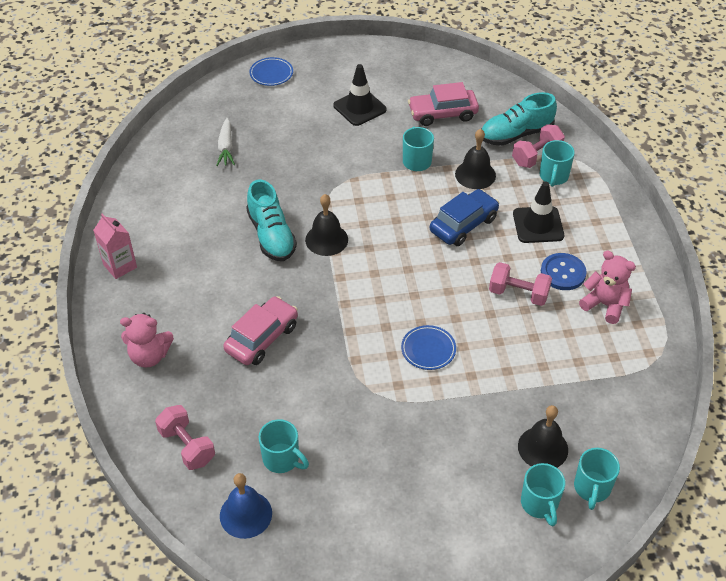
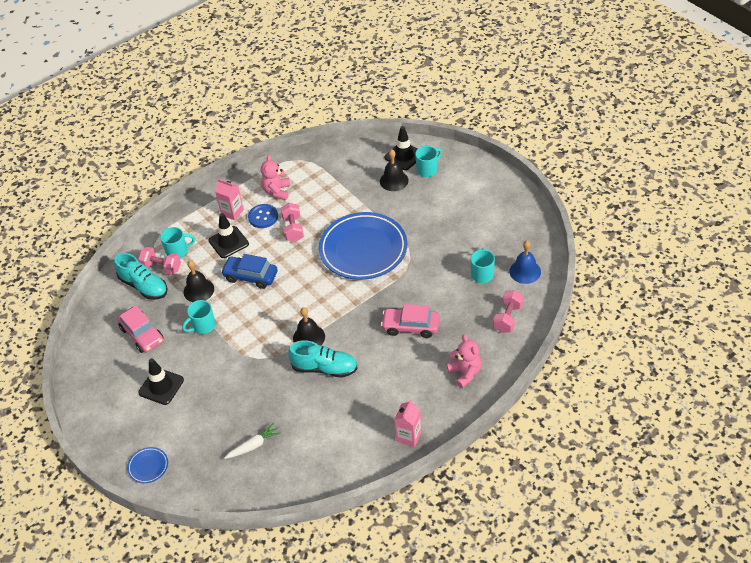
camera: 115 degrees left, 0 degrees up
turquoise shoe [246,179,297,261] -> turquoise shoe turned 60 degrees clockwise [288,340,358,378]
blue plate [401,325,456,370] -> blue plate [319,212,407,280], size x2.48
turquoise mug [574,448,620,510] -> black traffic cone [384,126,418,170]
none -> pink carton [215,179,244,220]

